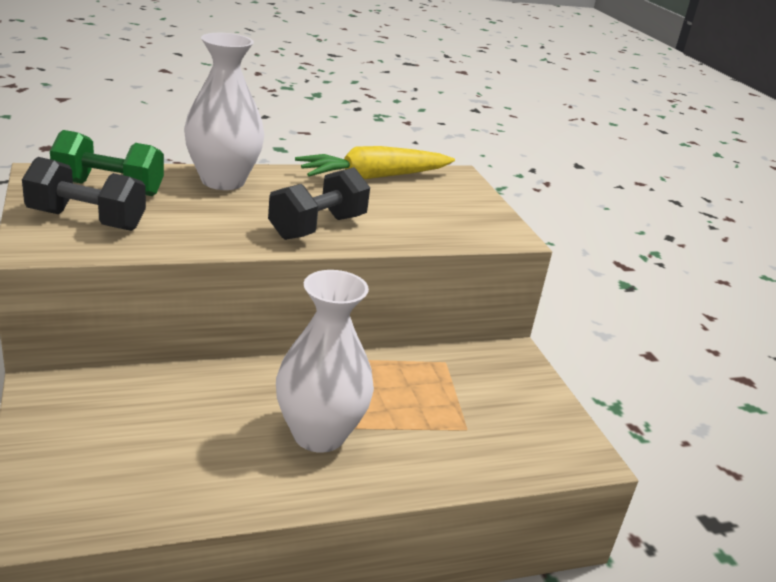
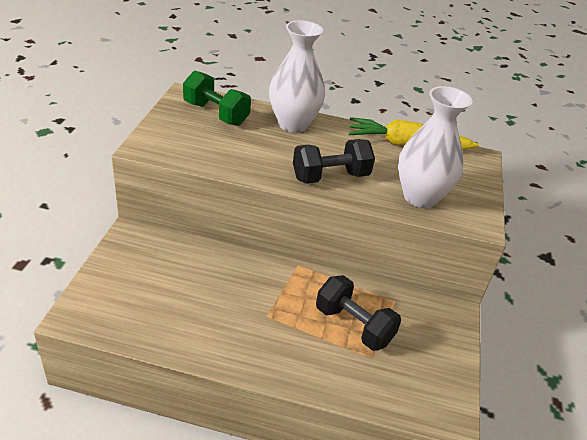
camera: 30 degrees right, 10 degrees up
black dumbbell [22,157,146,231] -> black dumbbell moved to [316,275,401,351]
white vase [276,270,374,453] -> white vase moved to [398,86,472,208]

